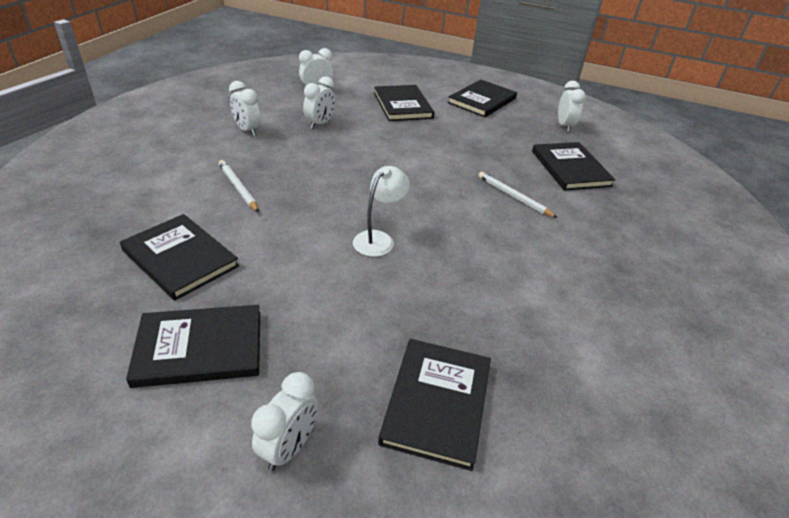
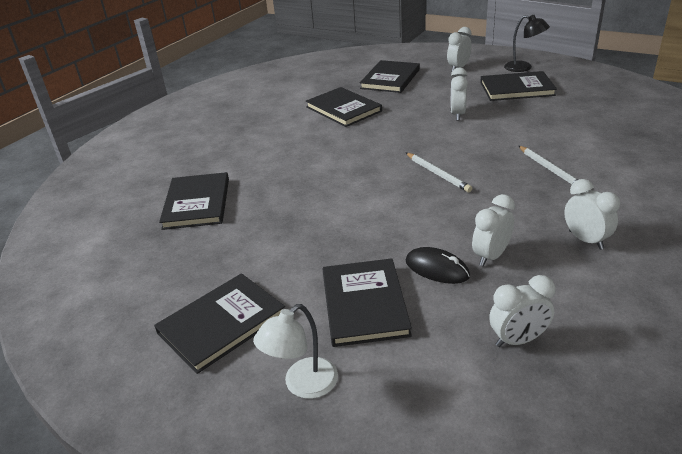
camera: 165 degrees left, 5 degrees down
black book [120,214,239,301] -> black book moved to [306,87,382,127]
white lamp [353,166,410,257] -> white lamp moved to [253,304,338,399]
white pencil [478,172,558,218] -> white pencil moved to [406,153,472,192]
white clock [558,81,586,132] -> white clock moved to [450,68,468,121]
none -> black mouse [406,247,470,284]
none -> black lamp [504,15,550,72]

